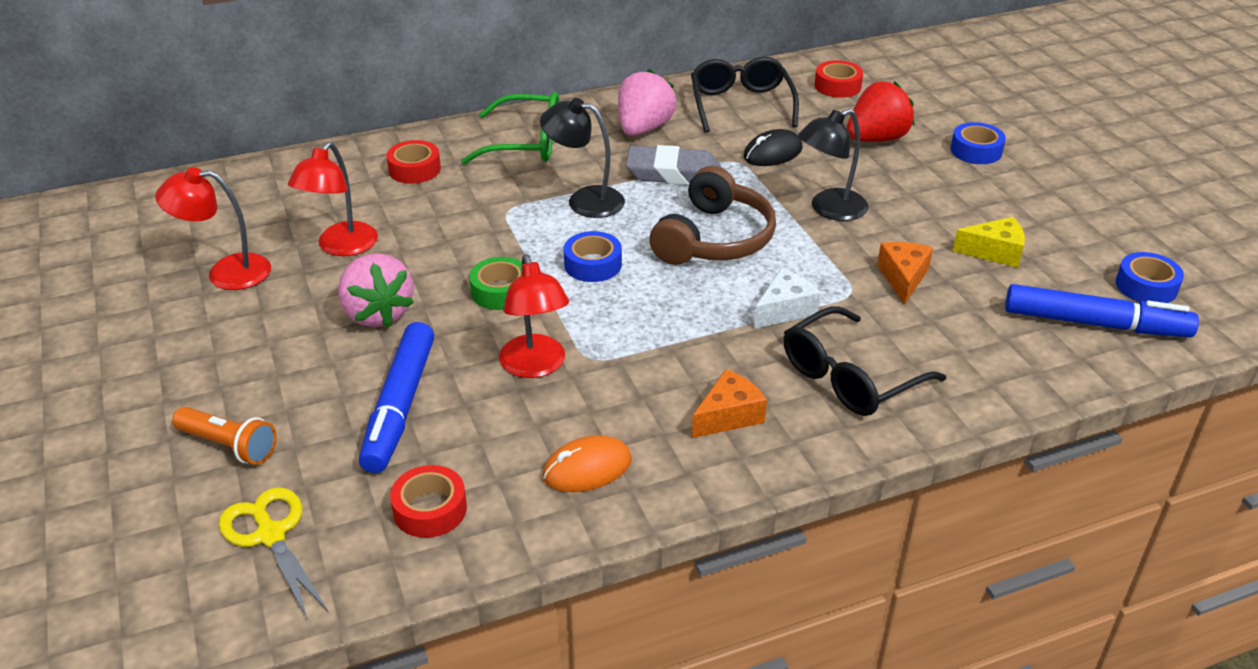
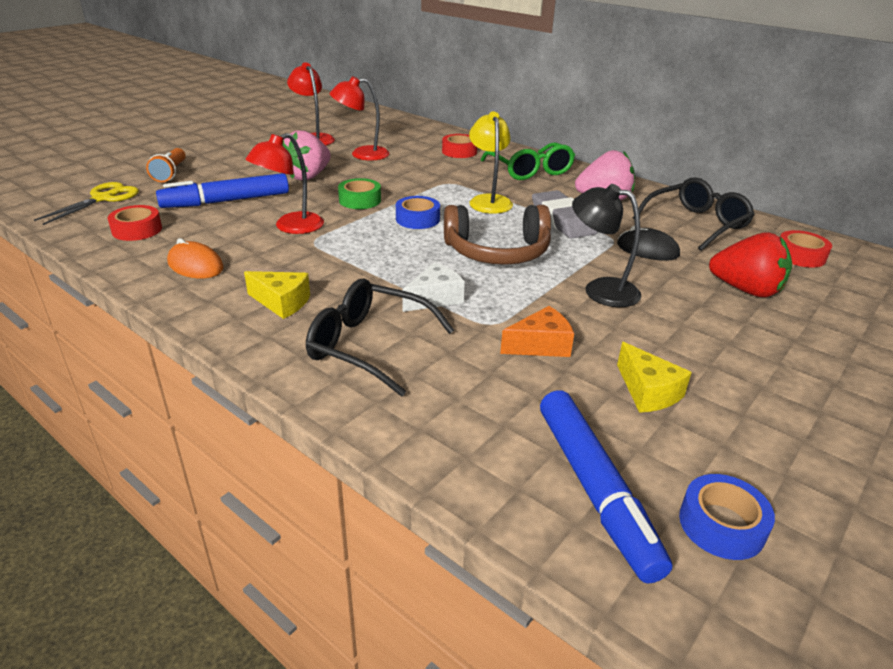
camera: 60 degrees right, 5 degrees down
black lamp [540,98,625,218] -> yellow lamp [469,112,513,214]
orange cheese [691,369,767,438] -> yellow cheese [244,271,310,319]
white cheese [753,268,821,329] -> white cheese turned 60 degrees counterclockwise [402,262,465,312]
blue tape [950,122,1006,164] -> none

